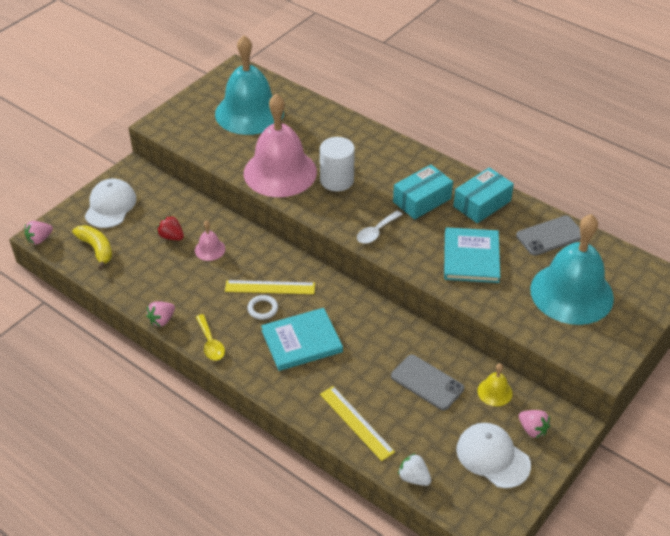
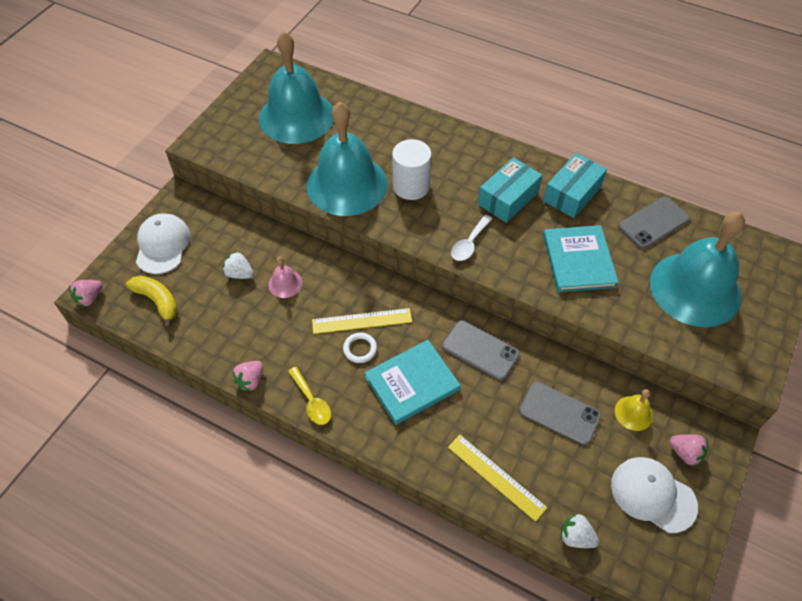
camera: 10 degrees left, 10 degrees up
red strawberry [157,215,184,240] -> white strawberry [223,251,254,279]
pink bell [244,94,317,197] -> turquoise bell [306,102,388,216]
none -> grey phone [442,320,520,380]

